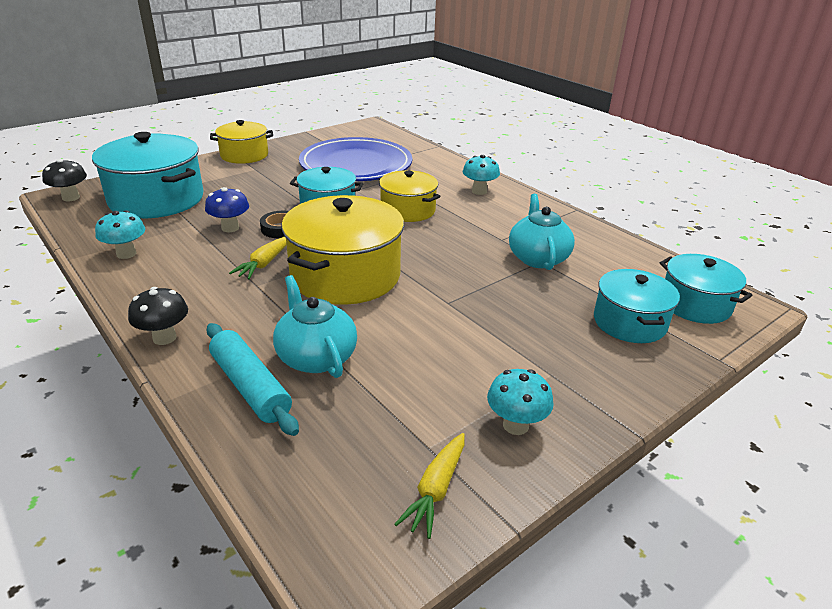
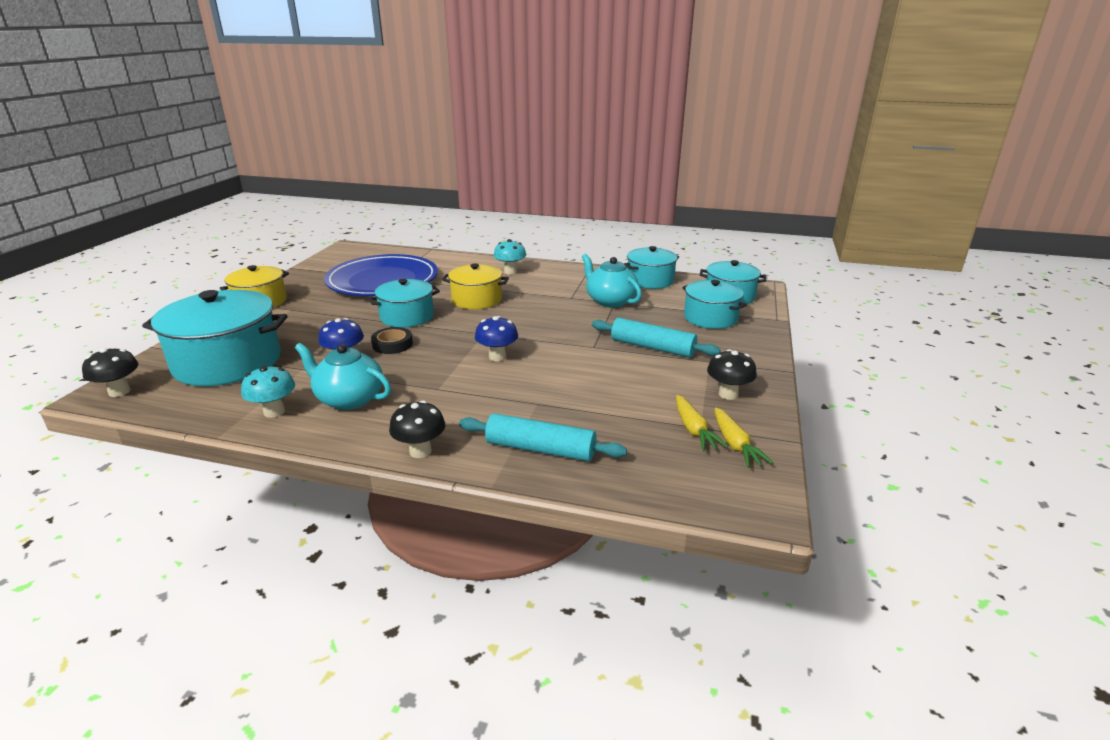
camera: 35 degrees left, 5 degrees down
yellow carrot [229,237,286,279] -> yellow carrot moved to [676,395,728,451]
turquoise teapot [273,275,357,378] -> turquoise teapot moved to [295,343,391,410]
yellow pot [281,195,404,305] -> blue mushroom [475,316,518,361]
turquoise mushroom [487,369,553,435] -> black mushroom [707,349,757,400]
none -> turquoise rolling pin [592,318,721,358]
none -> turquoise pot [624,246,679,289]

